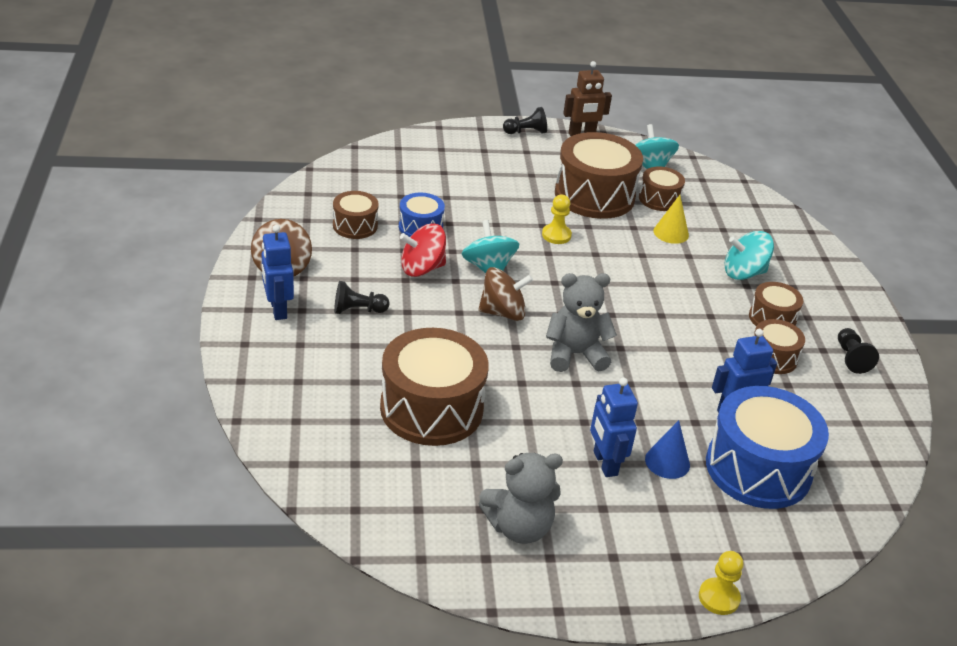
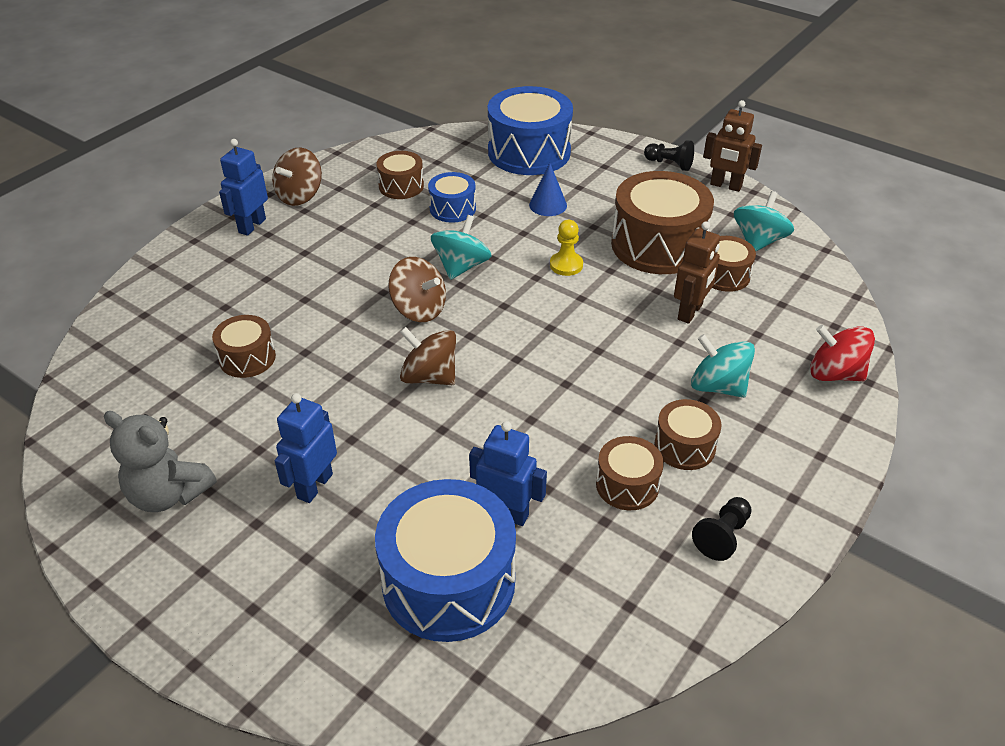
camera: 45 degrees right, 5 degrees up
black pawn [334,281,390,314] -> none
brown drum [380,328,489,446] -> brown drum [212,315,276,378], size x0.52
red spinning top [400,223,446,277] -> red spinning top moved to [810,325,875,381]
grey teddy bear [546,273,617,372] -> brown spinning top [400,327,456,385]
blue cone [645,420,690,479] -> blue cone moved to [529,163,567,216]
yellow cone [654,195,689,244] -> brown robot [674,221,720,324]
yellow pawn [699,551,744,615] -> none
none -> blue drum [488,86,573,175]

